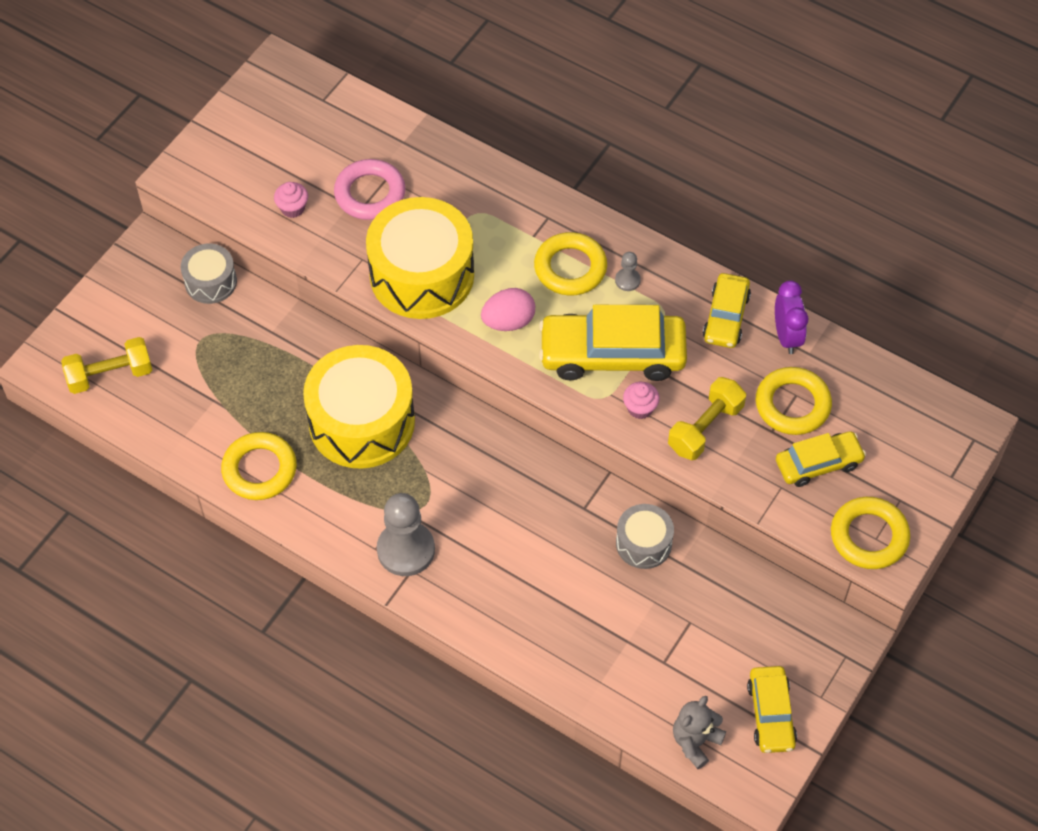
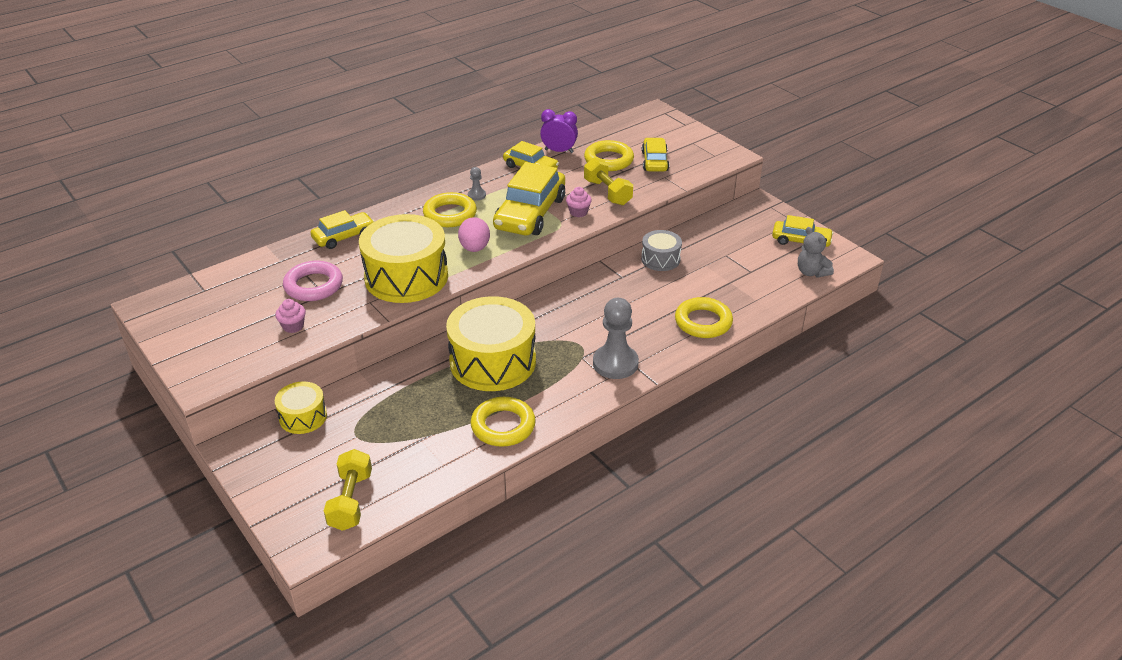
camera: 70 degrees left, 20 degrees down
grey drum [181,243,237,304] -> yellow drum [275,381,327,434]
yellow ring [831,497,910,569] -> yellow ring moved to [675,297,733,338]
none -> yellow car [310,210,375,249]

